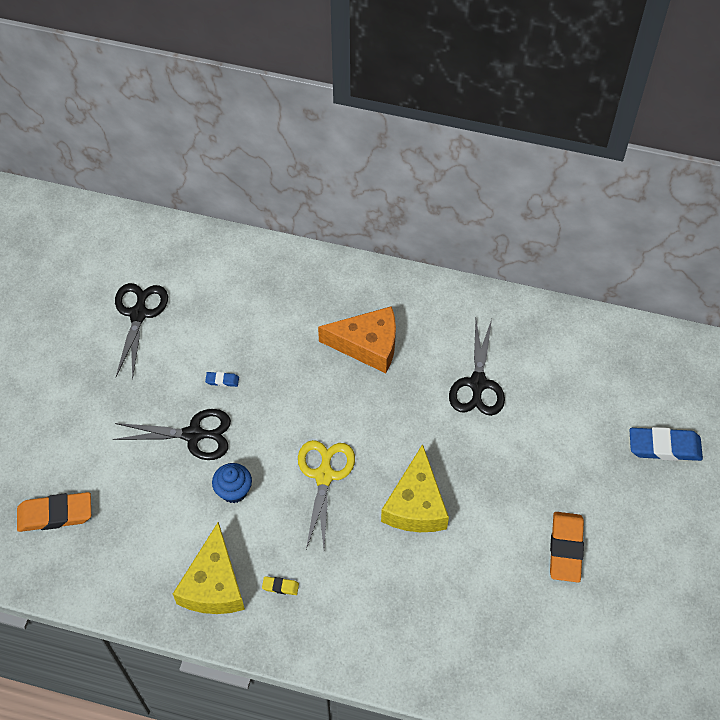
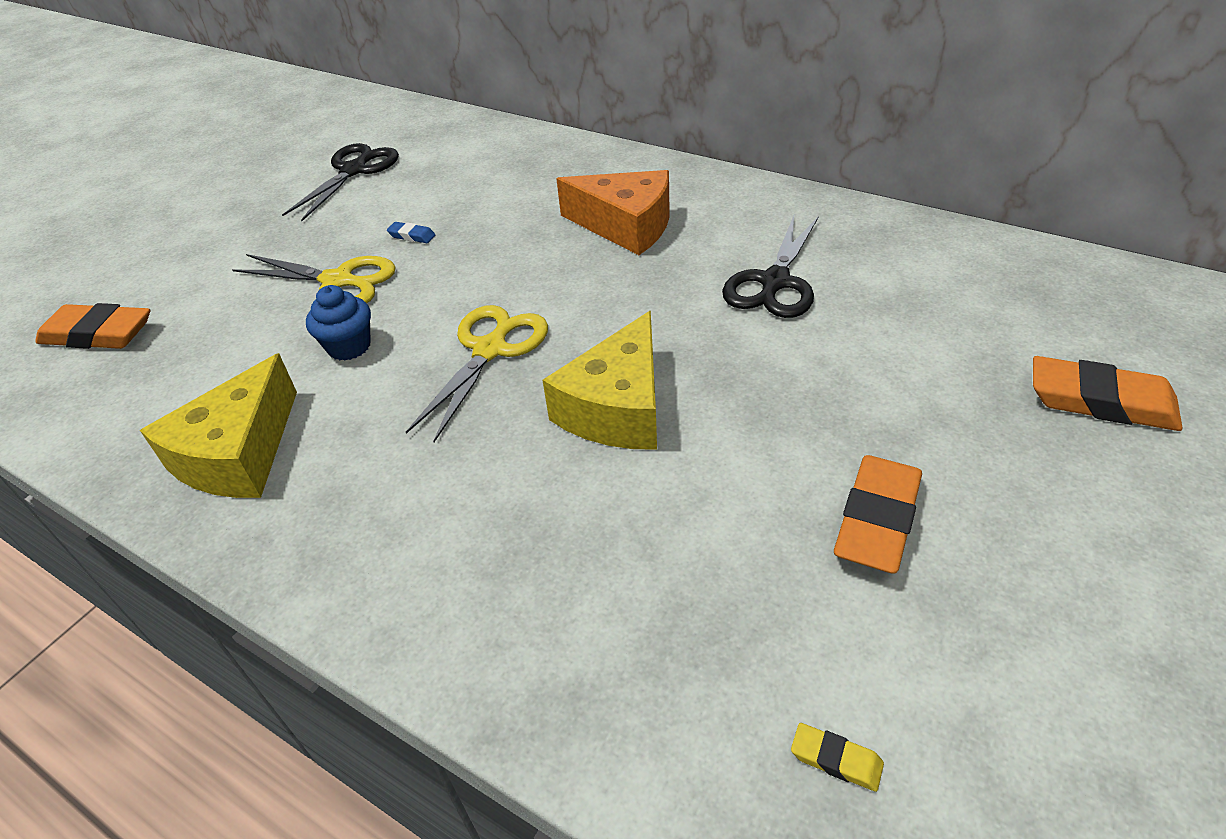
camera: 20 degrees right, 15 degrees down
black scissors [113,409,231,460] -> yellow scissors [233,254,396,303]
yellow eraser [262,576,299,595] -> yellow eraser moved to [791,723,884,792]
blue eraser [630,427,703,461] -> orange eraser [1033,356,1183,431]

